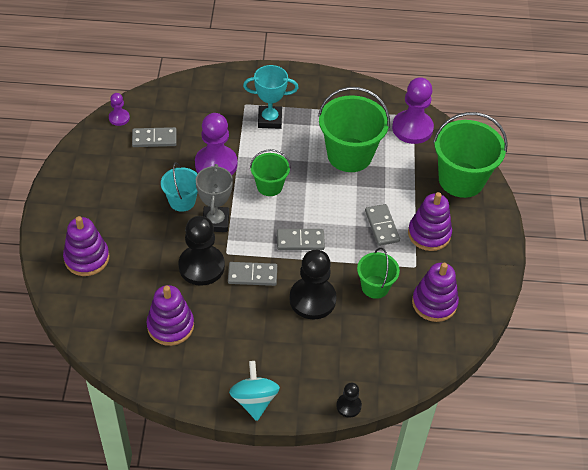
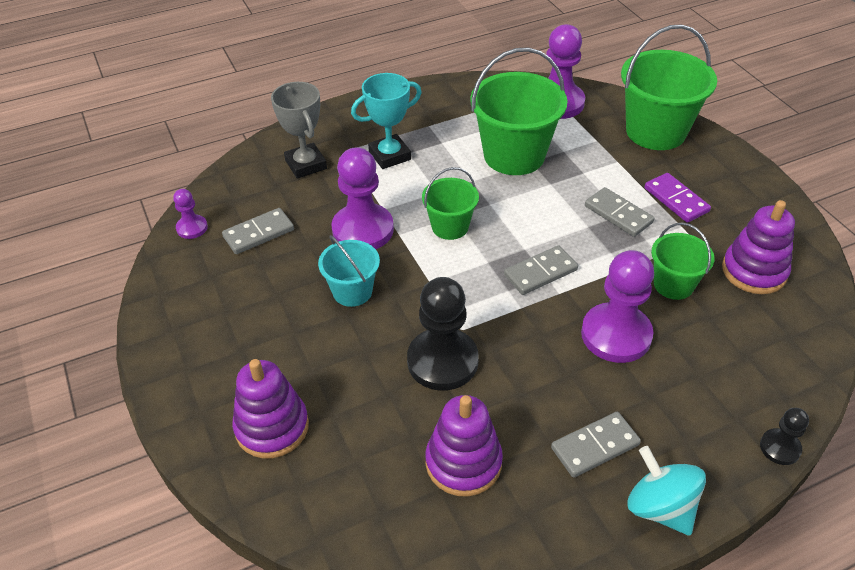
camera: 25 degrees left, 5 degrees down
grey trophy [196,164,233,232] -> grey trophy moved to [271,82,327,179]
grey domino [228,262,277,286] -> grey domino moved to [551,412,641,478]
black pawn [289,250,337,320] -> purple pawn [581,250,654,363]
purple stacking toy [408,192,452,251] -> purple domino [644,173,711,223]

